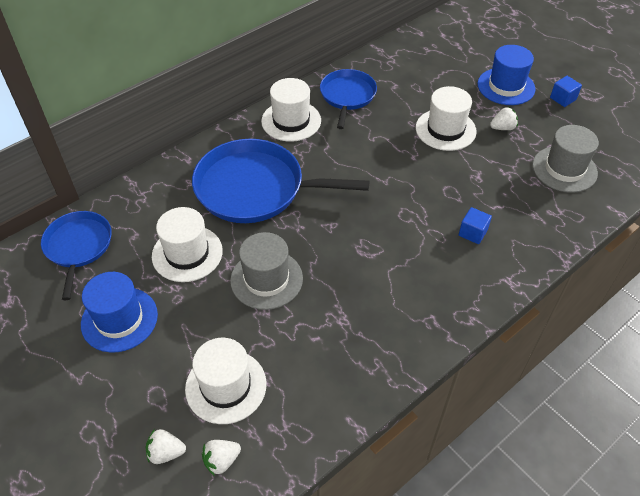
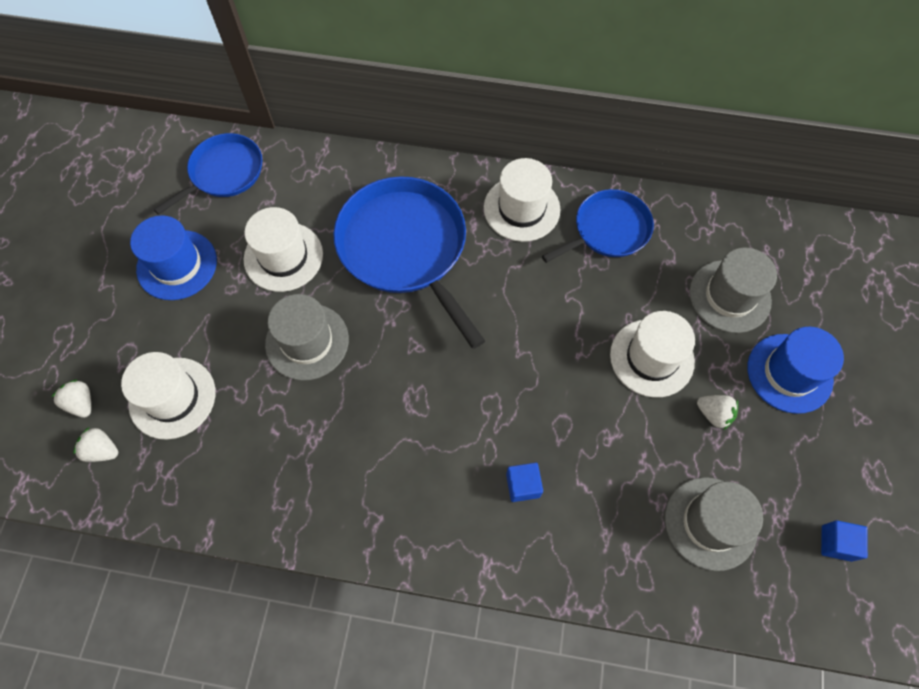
camera: 50 degrees right, 15 degrees up
blue cube [550,76,582,107] -> blue cube moved to [821,520,868,562]
none -> grey hat [690,248,777,333]

